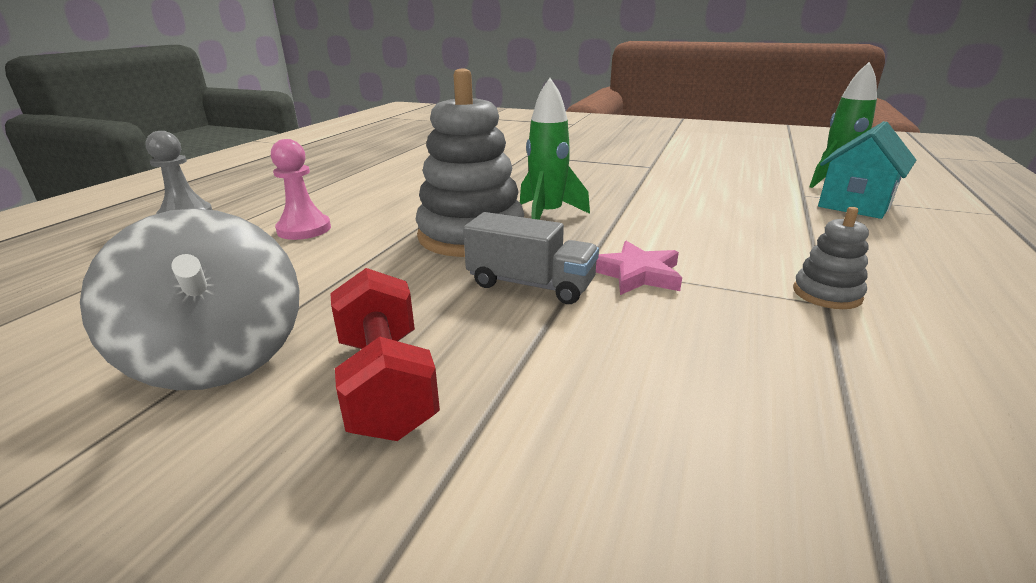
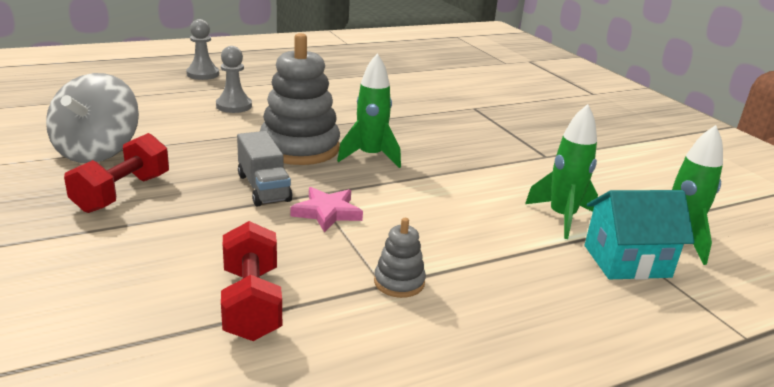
camera: 40 degrees right, 0 degrees up
pink pawn [271,139,331,240] -> grey pawn [216,46,252,113]
none -> red dumbbell [221,221,282,341]
none -> green rocket [525,104,598,239]

